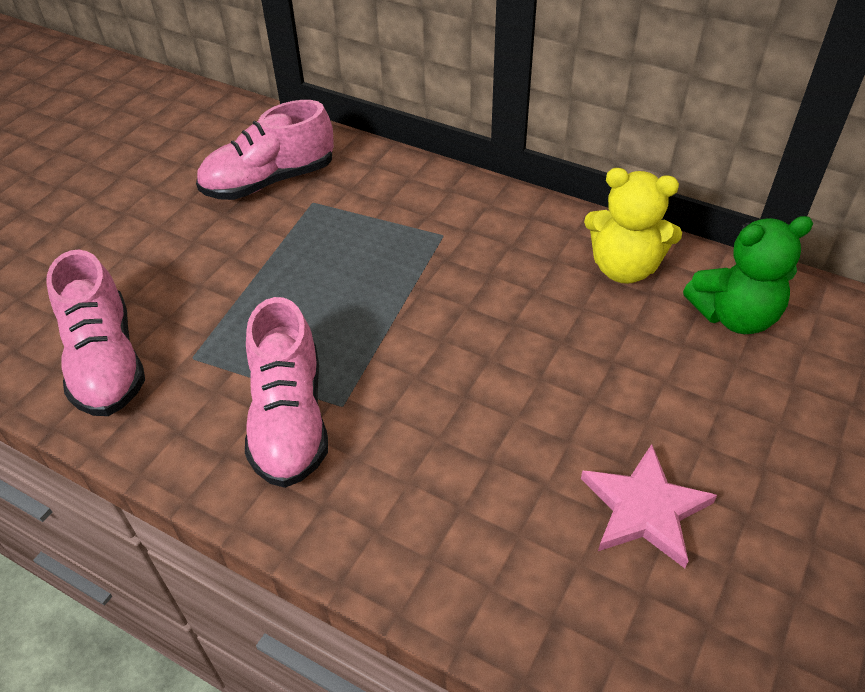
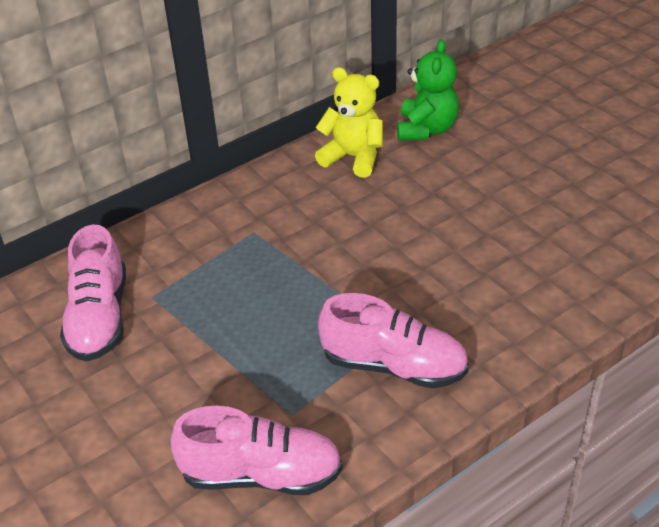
camera: 65 degrees left, 5 degrees down
pink star [581,444,717,568] -> none
yellow teddy bear [584,168,682,284] -> yellow teddy bear turned 105 degrees counterclockwise [315,67,383,178]

